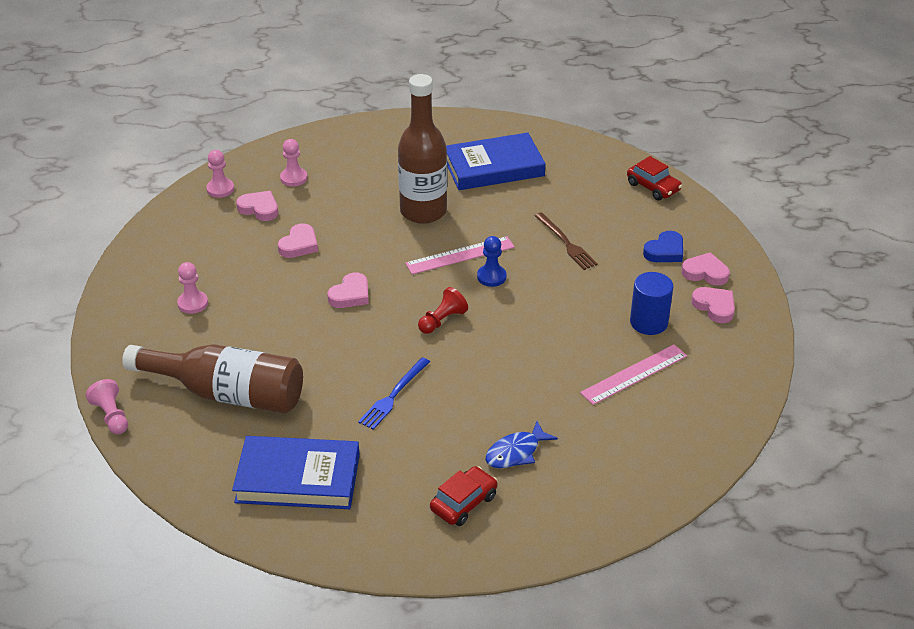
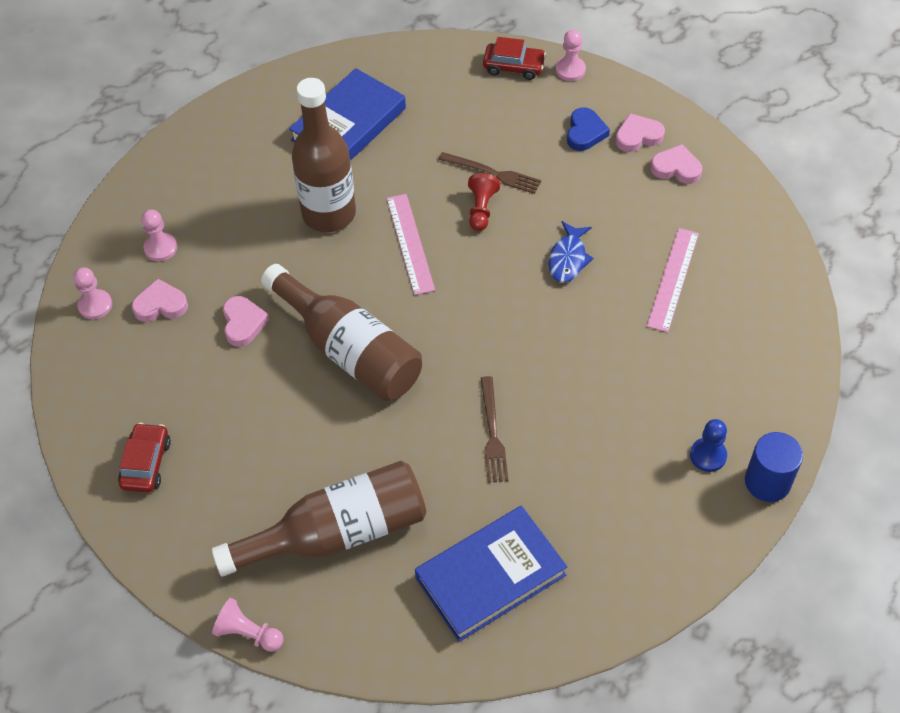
camera: 35 degrees left, 15 degrees up
pink pawn [177,262,208,314] -> pink pawn moved to [556,30,586,81]
pink heart [327,272,369,308] -> brown bottle [261,264,422,401]
blue fork [358,357,430,430] -> brown fork [481,376,509,483]
pink ruler [405,236,515,274] -> pink ruler turned 45 degrees counterclockwise [387,194,435,295]
red pawn [418,287,468,334] -> red pawn moved to [468,173,500,231]
red car [430,466,497,526] -> red car moved to [118,423,171,493]
blue pawn [477,236,507,287] -> blue pawn moved to [690,419,727,472]
blue fish [486,421,558,468] -> blue fish moved to [548,221,594,283]
blue cylinder [630,272,674,335] -> blue cylinder moved to [745,432,803,502]

